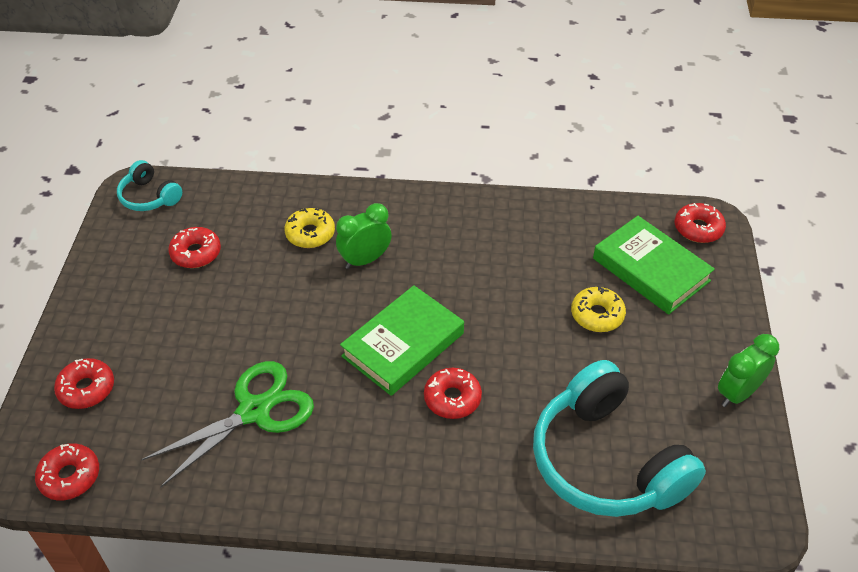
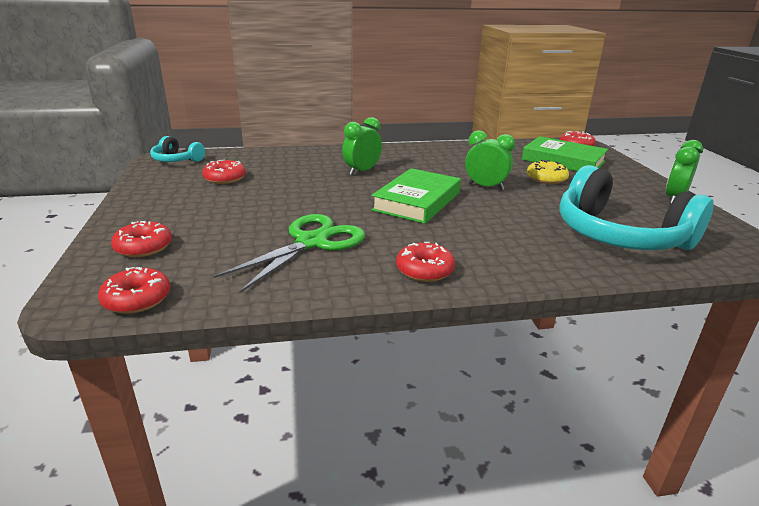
camera: 15 degrees left, 20 degrees down
yellow donut [284,208,335,248] -> none
red donut [424,368,482,419] -> red donut moved to [396,242,455,282]
none -> green clock [465,130,515,190]

